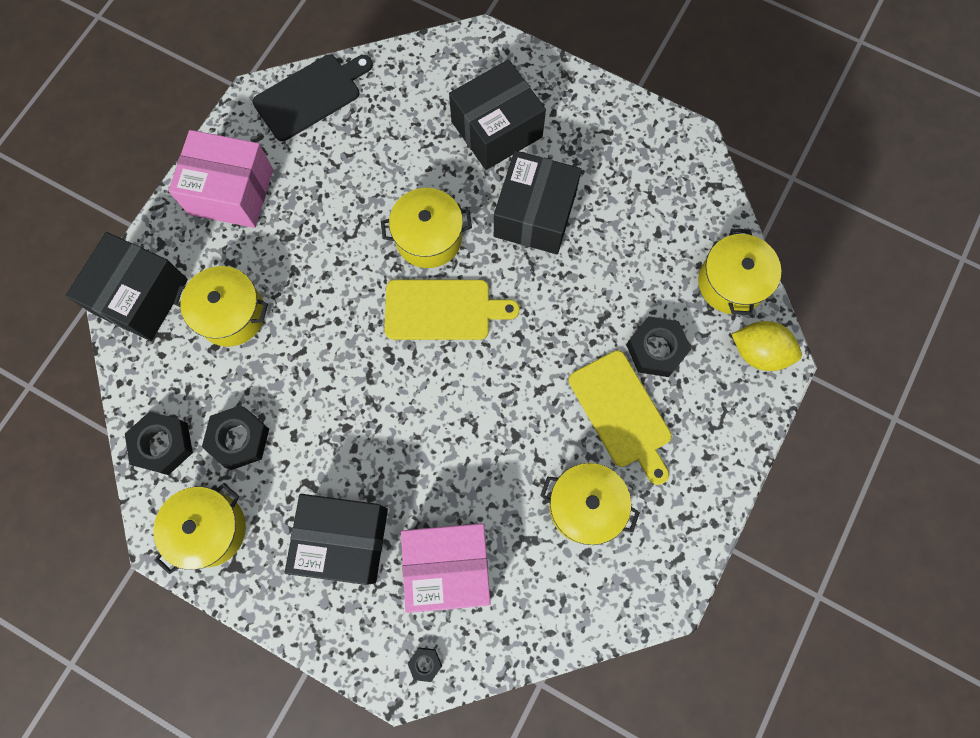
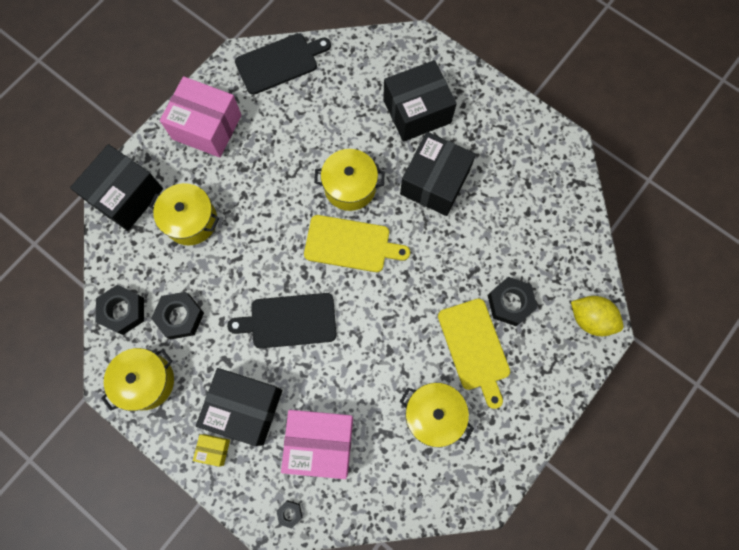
camera: 10 degrees right, 0 degrees up
yellow pot [698,228,781,315] -> none
none -> yellow box [193,434,230,467]
none -> black cutting board [227,293,336,348]

